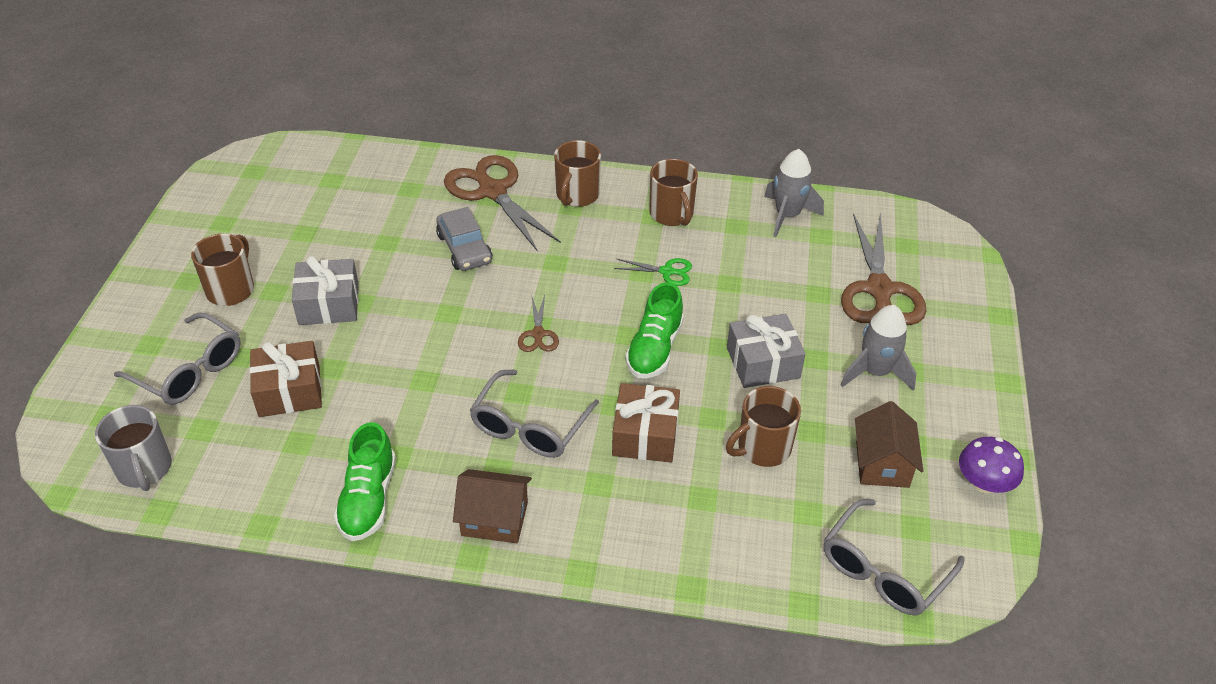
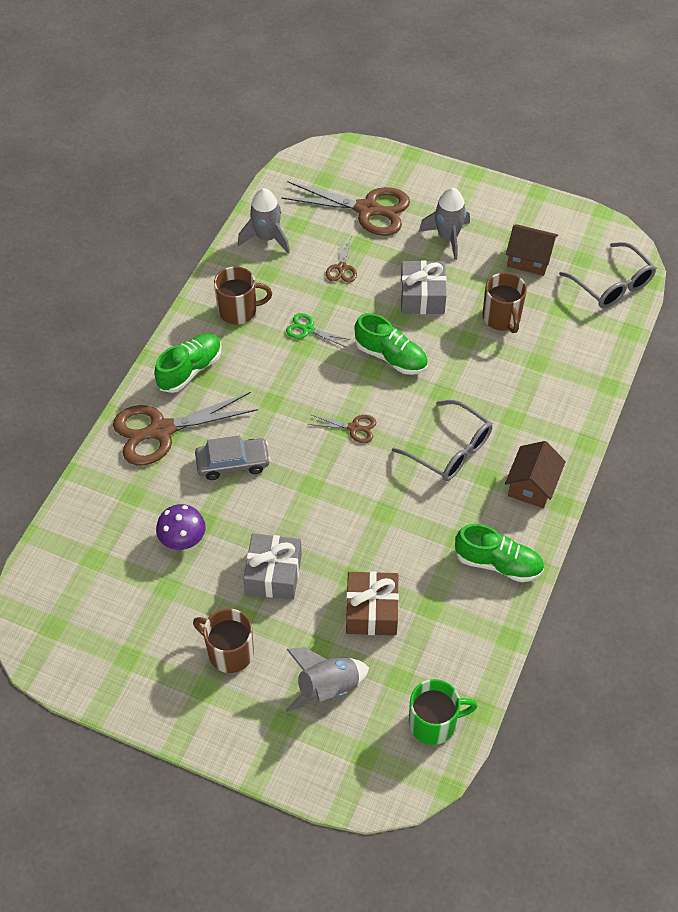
camera: 75 degrees left, 10 degrees up
grey mug [95,405,172,491] -> green mug [409,679,477,745]
grey glasses [114,312,241,405] -> grey rocket [286,647,369,712]
brown mug [554,140,601,207] -> green shoe [154,333,221,393]
brown gift [612,383,680,463] -> none
green scissors [614,258,692,286] -> green scissors turned 90 degrees counterclockwise [286,313,350,347]
purple mushroom [959,437,1024,493] -> purple mushroom moved to [156,504,206,550]
none -> brown scissors [326,238,357,283]

